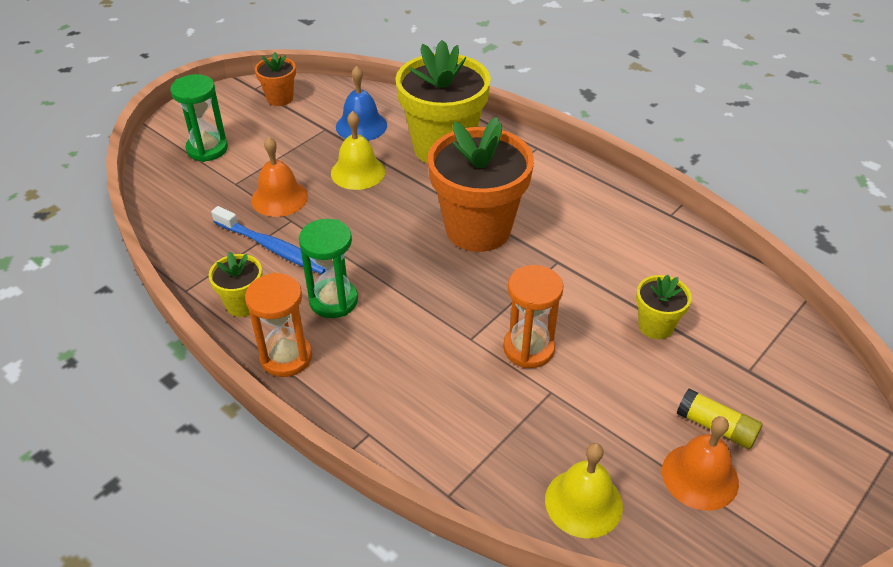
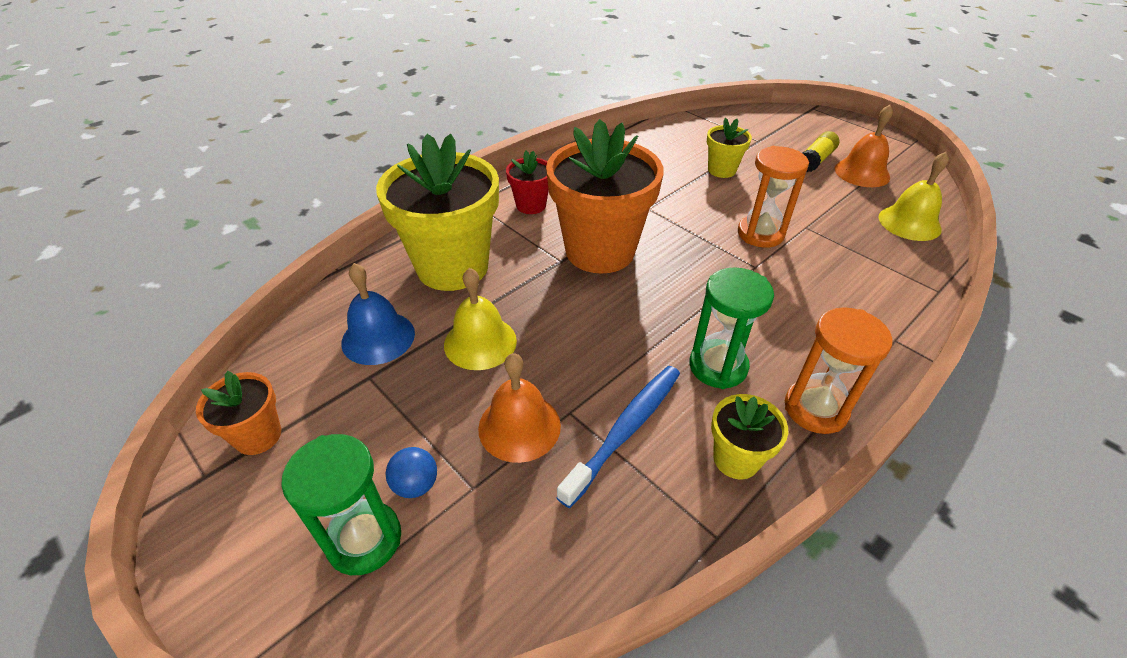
camera: 85 degrees left, 0 degrees up
none -> blue ball [386,447,437,498]
none -> red flower pot [506,151,549,214]

